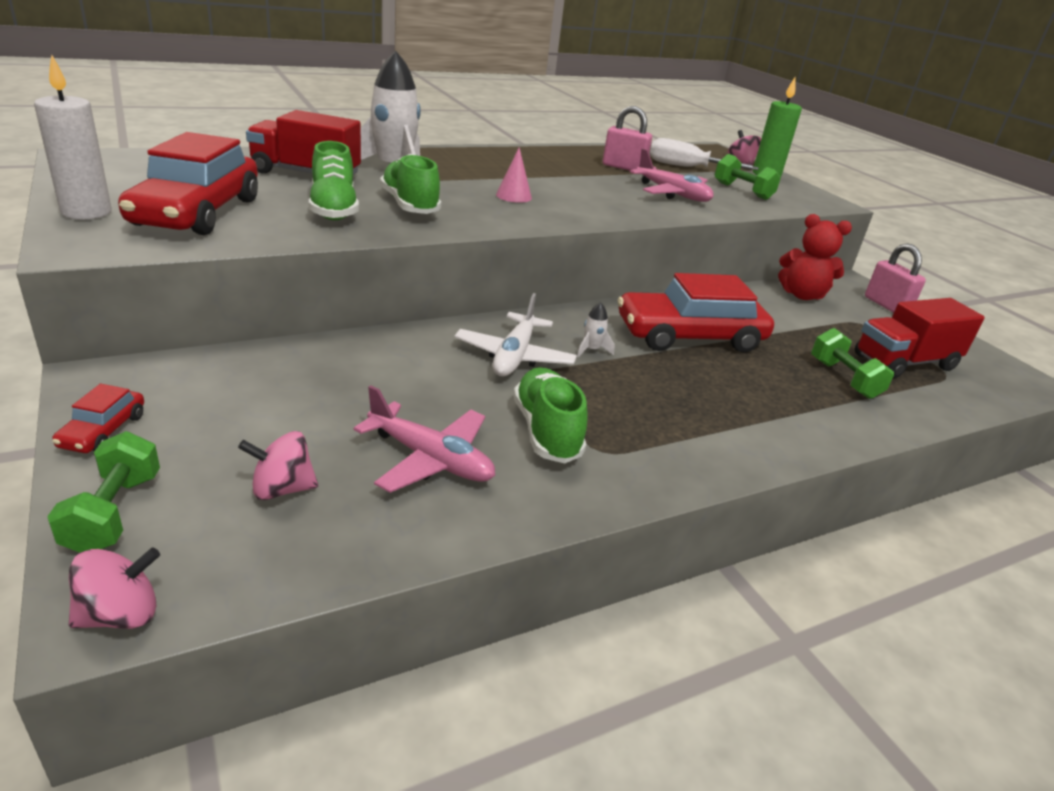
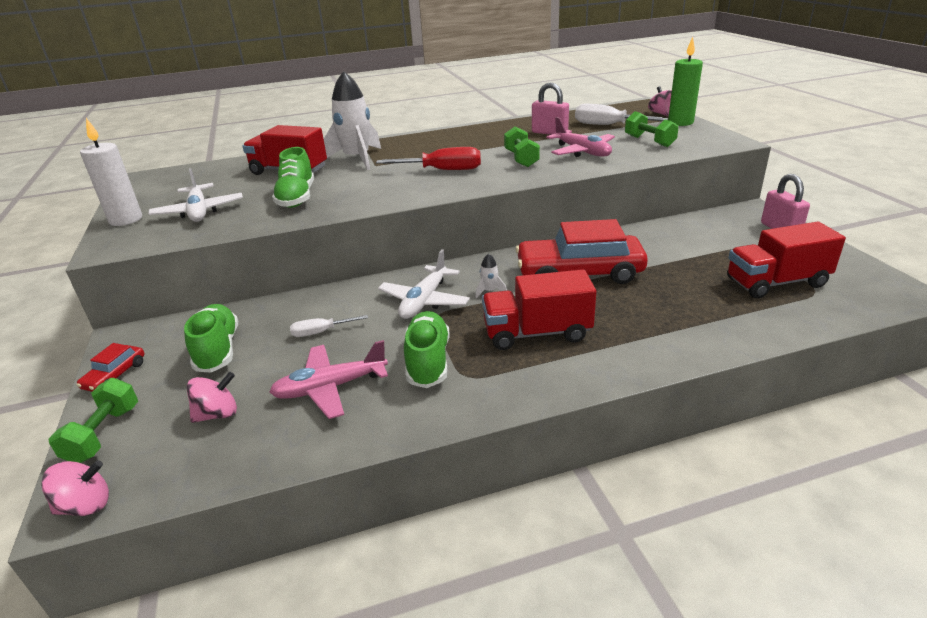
camera: 15 degrees right, 0 degrees up
red car [118,132,258,235] -> white plane [148,168,243,222]
pink spinning top [238,431,318,500] -> pink spinning top turned 150 degrees clockwise [186,372,237,423]
pink plane [354,385,495,493] -> pink plane turned 120 degrees clockwise [269,340,388,419]
green shoe [380,154,441,214] -> green shoe moved to [184,304,238,373]
pink cone [496,147,532,203] -> red screwdriver [376,147,481,170]
red teddy bear [778,214,852,300] -> none
green dumbbell [811,328,894,399] -> green dumbbell moved to [504,126,540,167]
none -> white screwdriver [290,315,368,337]
none -> red truck [482,269,596,350]

